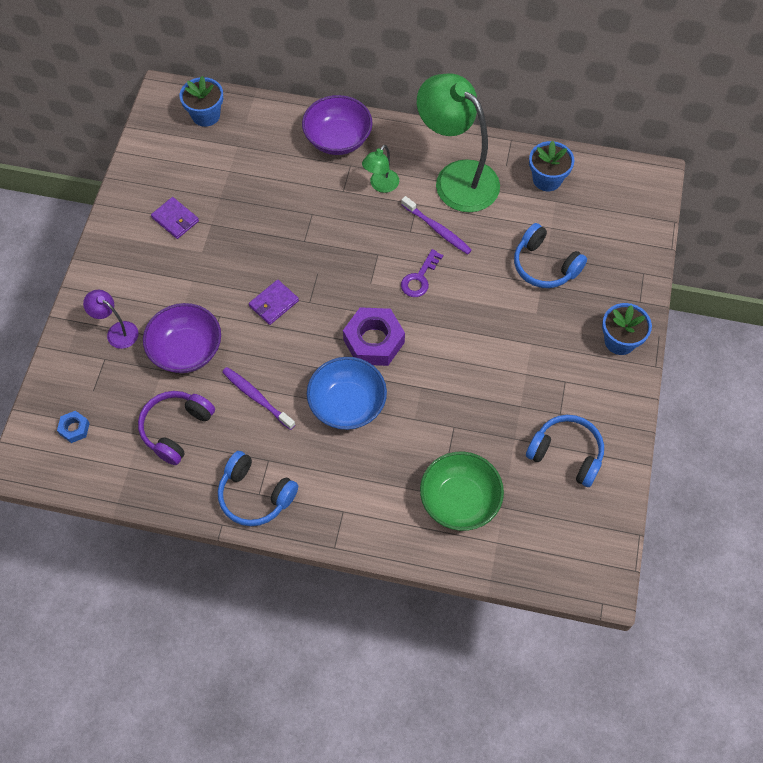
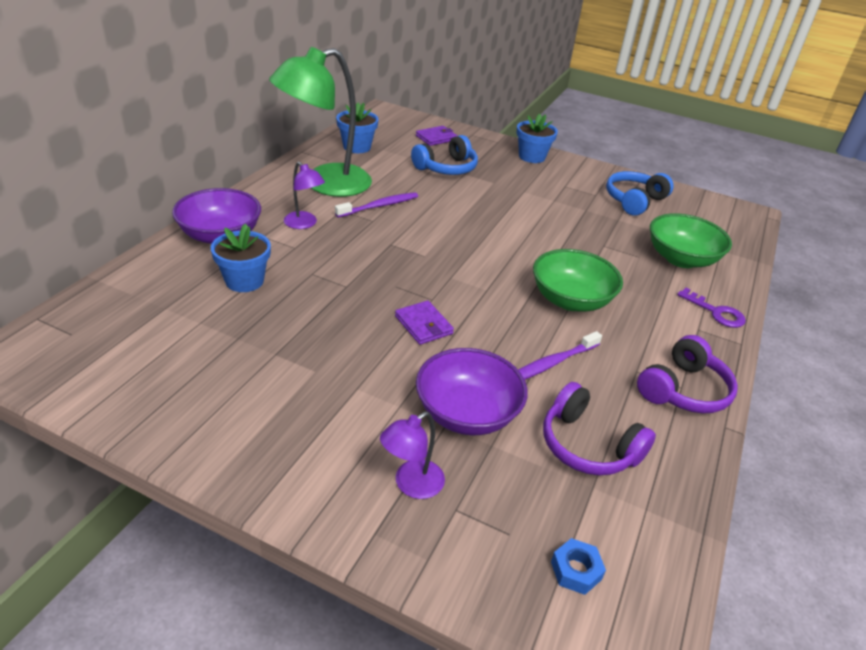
camera: 80 degrees left, 25 degrees down
purple wallet [151,197,199,239] -> purple wallet moved to [416,126,457,146]
blue flower pot [180,76,223,127] -> blue flower pot moved to [211,224,271,292]
blue headphones [218,451,298,526] -> purple headphones [637,335,738,413]
blue bowl [307,357,387,430] -> green bowl [533,249,623,312]
purple nut [343,307,405,366] -> none
green lamp [362,145,399,193] -> purple lamp [284,162,325,229]
purple key [401,249,443,297] -> purple key moved to [677,288,746,328]

